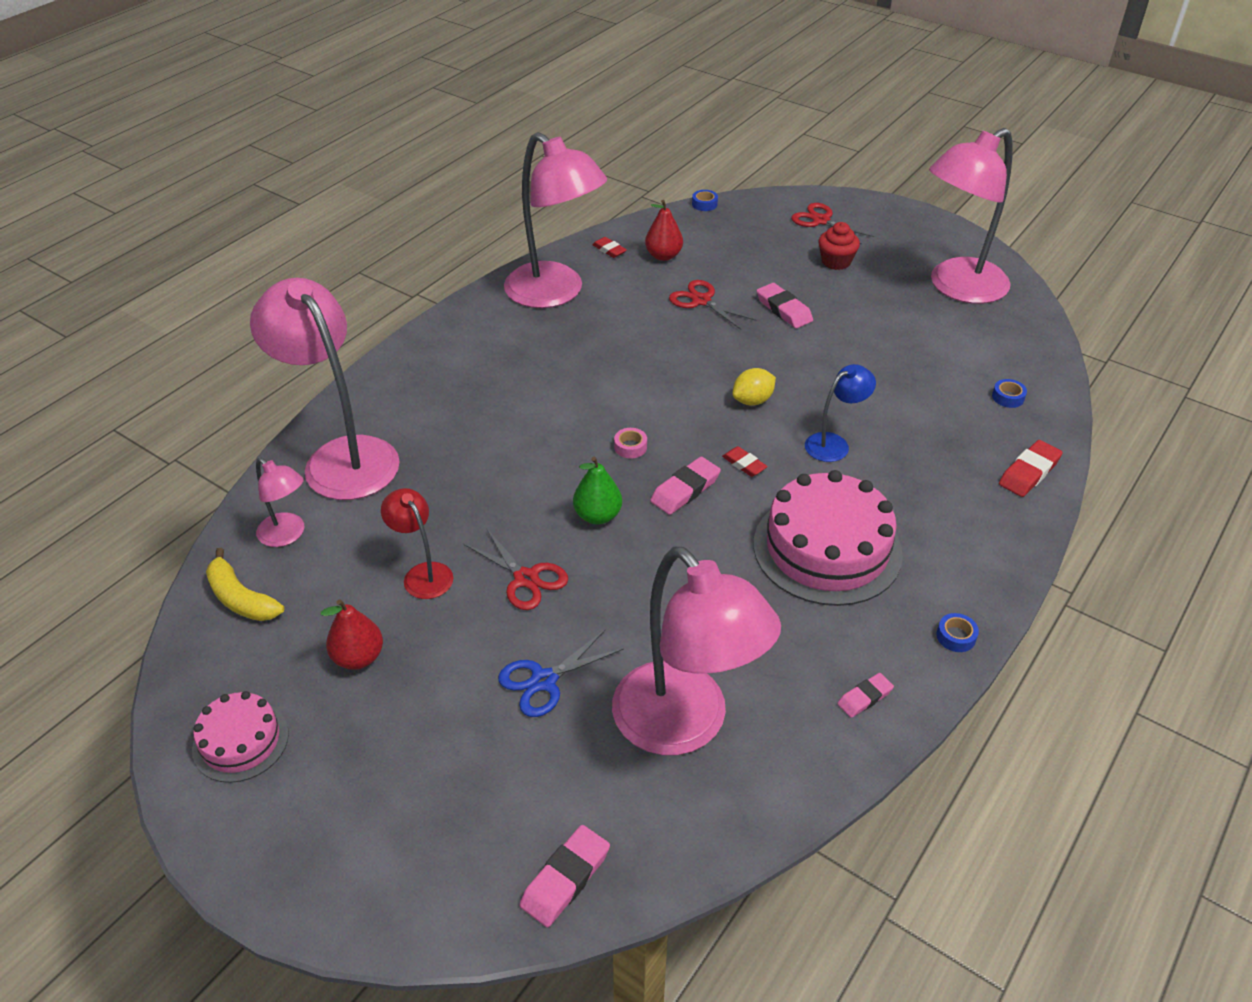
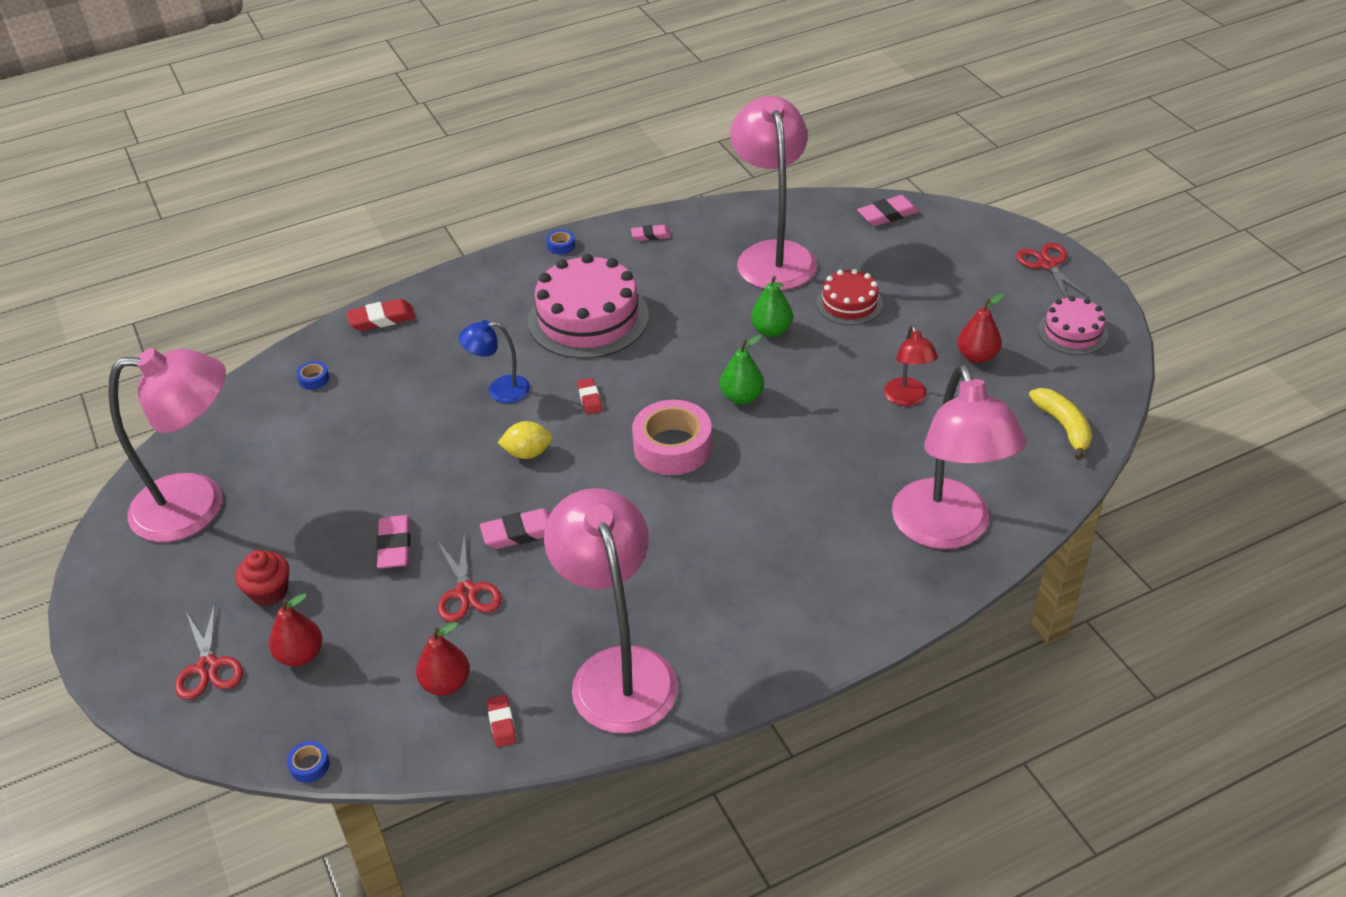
camera: 150 degrees left, 0 degrees up
pink lamp [256,458,304,547] -> none
red scissors [464,528,568,610] -> red scissors moved to [1016,243,1089,298]
blue scissors [498,629,624,717] -> red cake [816,269,883,325]
pink tape [614,428,647,458] -> pink tape [632,400,712,475], size x2.41
pink eraser [650,457,721,515] -> pink eraser moved to [480,508,551,549]
none -> red pear [269,593,322,667]
none -> green pear [751,276,793,337]

